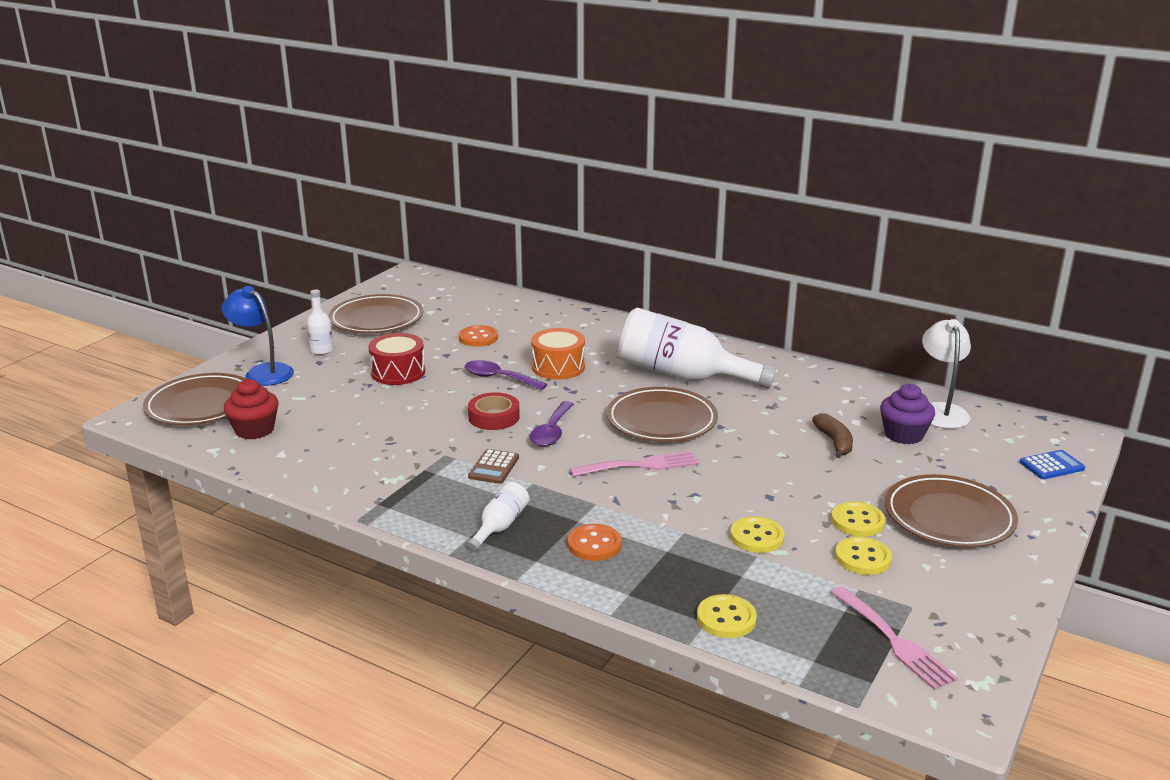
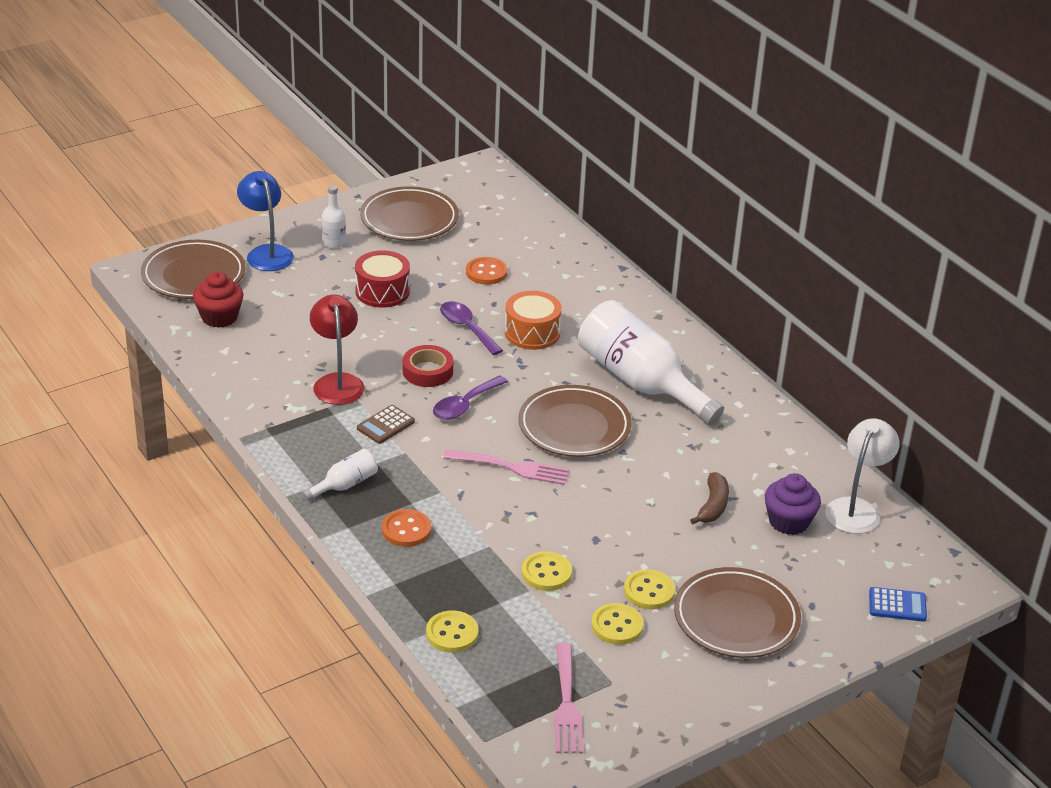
camera: 25 degrees right, 10 degrees up
none -> red lamp [310,295,365,405]

